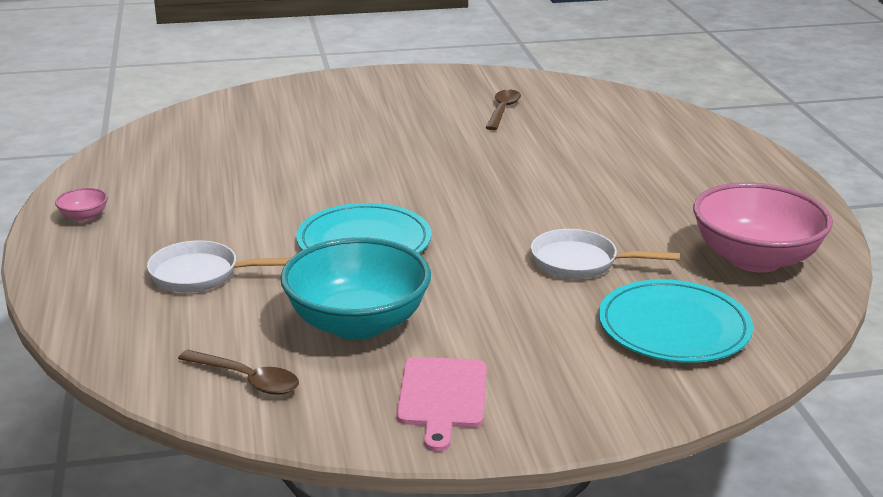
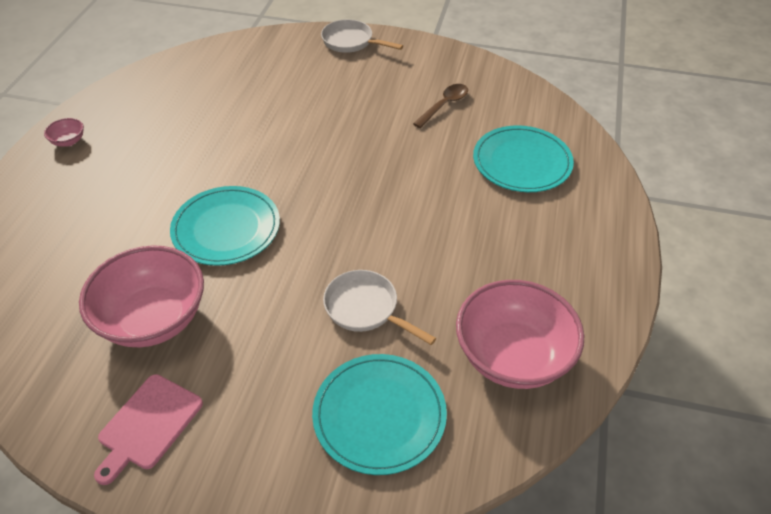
camera: 25 degrees right, 20 degrees up
white pan [147,241,291,293] -> white pan moved to [321,19,403,53]
brown spoon [178,350,299,395] -> none
turquoise bowl [280,237,431,340] -> pink bowl [79,245,204,347]
none -> turquoise plate [473,125,574,192]

